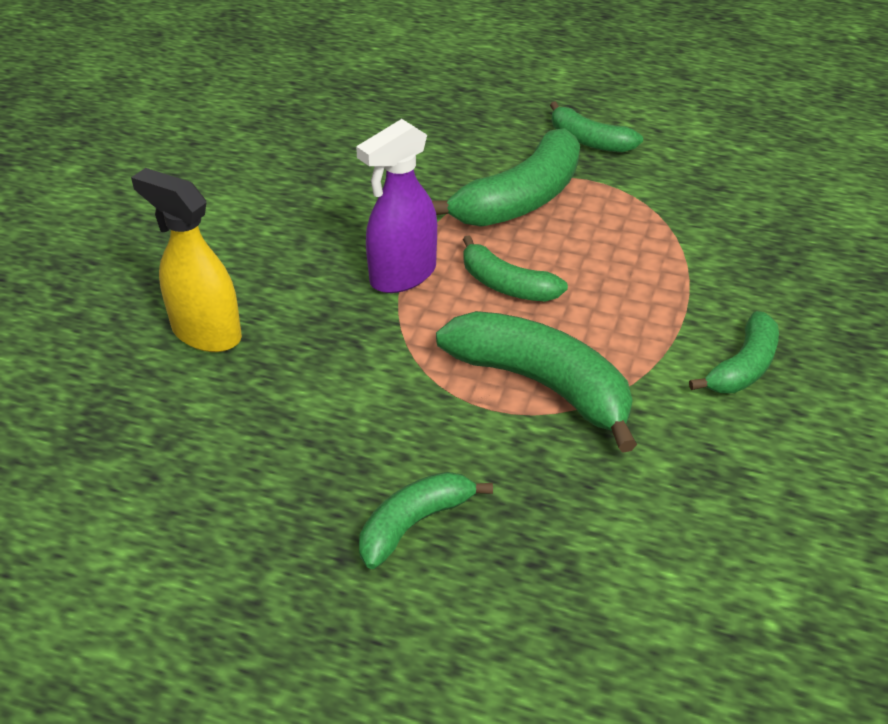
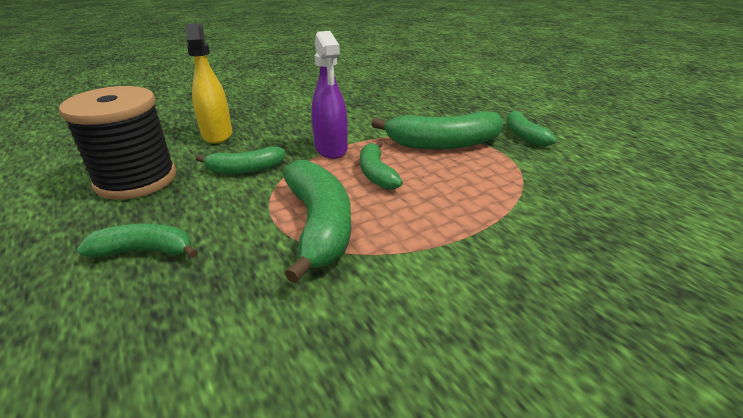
camera: 40 degrees right, 10 degrees down
purple spray bottle [356,119,437,293] -> purple spray bottle turned 105 degrees counterclockwise [312,31,348,159]
green banana [689,311,779,393] -> green banana moved to [196,147,285,174]
none -> black spool [59,86,176,200]

